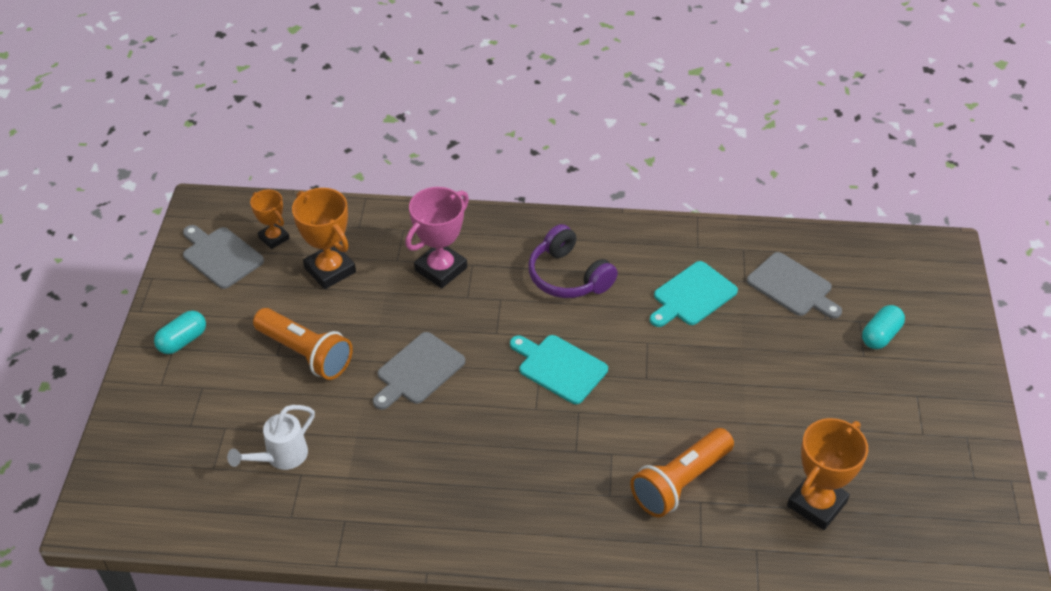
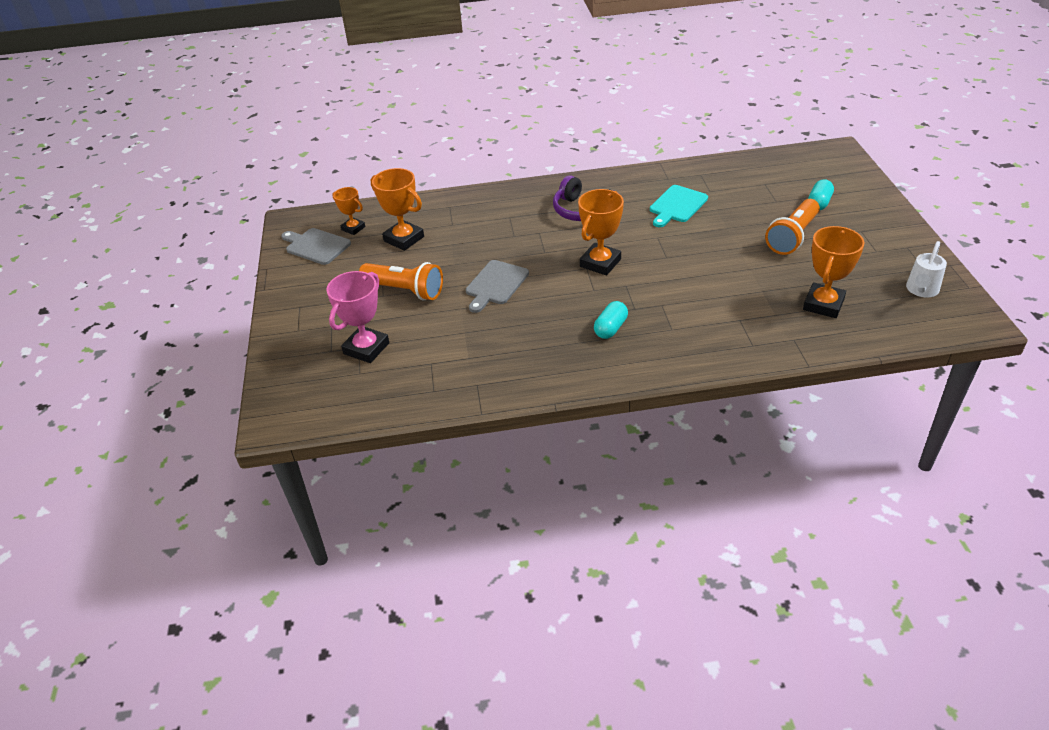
camera: 10 degrees left, 5 degrees down
turquoise capsule [154,311,206,354] -> turquoise capsule moved to [594,301,628,339]
white watering can [227,405,315,470] -> white watering can moved to [906,241,947,298]
pink trophy [405,187,469,288] -> pink trophy moved to [326,271,389,363]
turquoise cutting board [510,335,608,404] -> orange trophy [578,189,624,275]
orange flashlight [630,428,734,517] -> orange flashlight moved to [765,199,820,255]
grey cutting board [747,252,842,319] -> none

